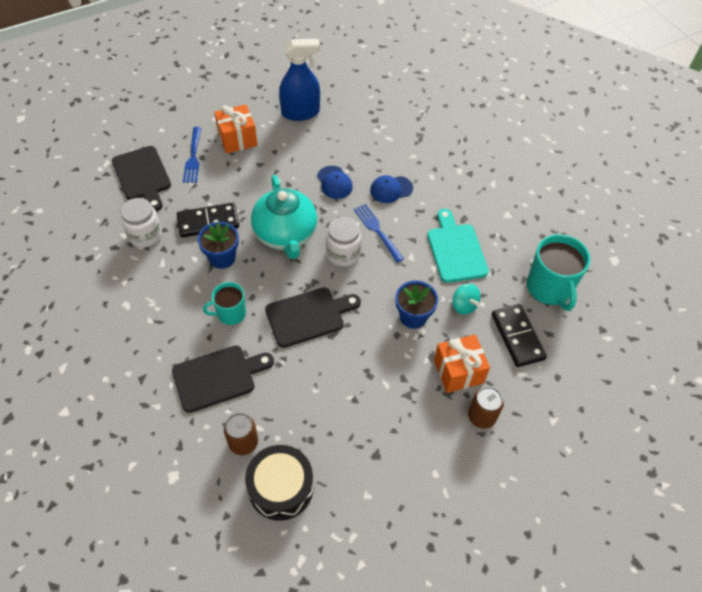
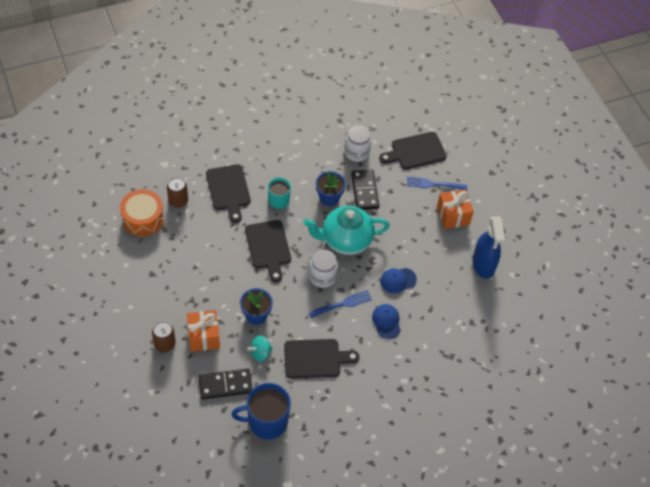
camera: 95 degrees right, 0 degrees up
black drum [245,445,314,521] -> orange drum [120,189,164,236]
turquoise cutting board [427,209,489,283] -> black cutting board [284,339,360,379]
turquoise mug [527,234,590,311] -> blue mug [231,383,291,439]

